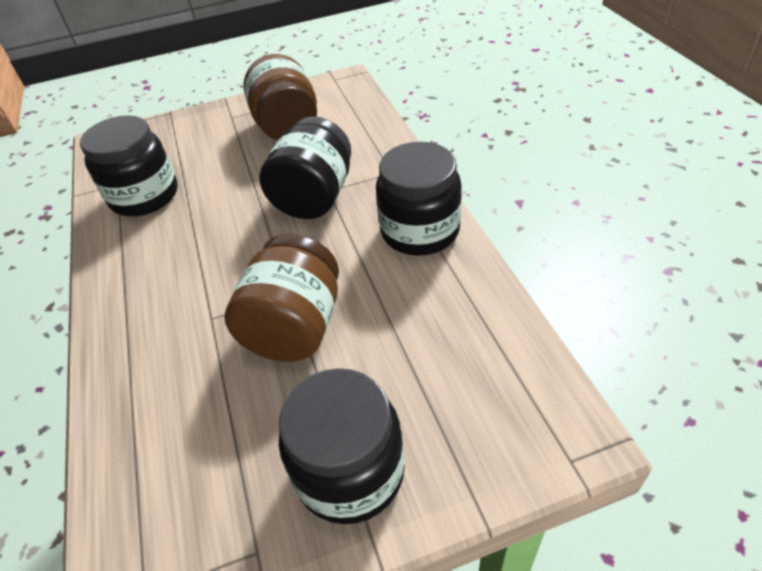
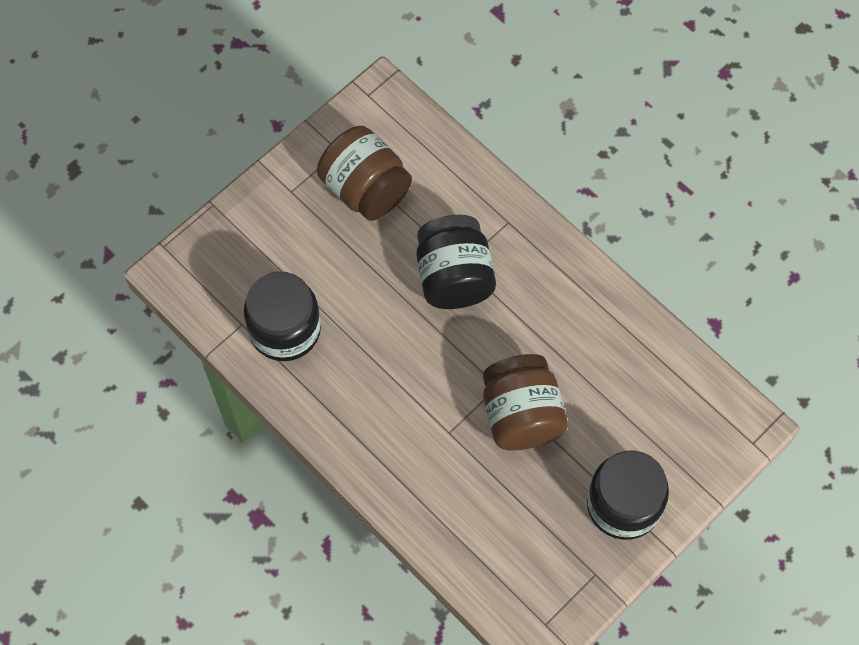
camera: 30 degrees left, 20 degrees up
black jar [376,142,462,256] -> none

